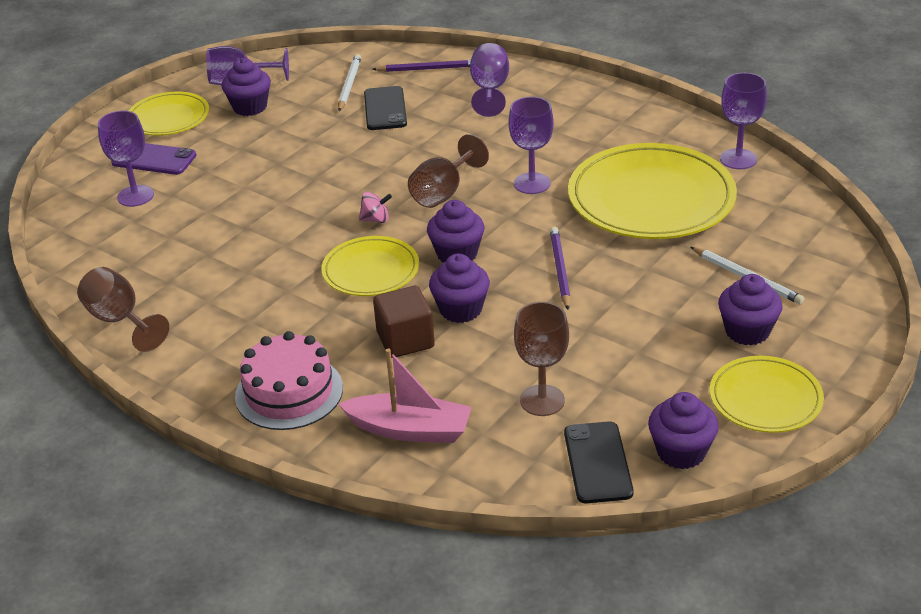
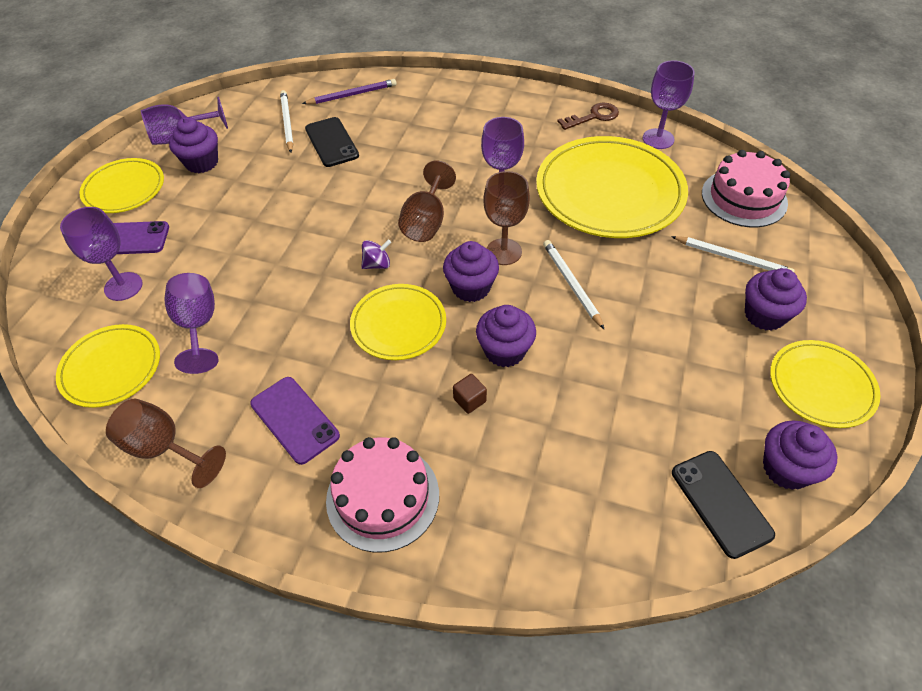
camera: 20 degrees left, 15 degrees up
pink boat [339,348,472,443] -> none
pink spinning top [359,192,392,223] -> purple spinning top [361,239,391,269]
brown cube [373,286,435,358] -> brown cube [453,374,487,414], size x0.52
purple goblet [470,43,509,117] -> purple goblet moved to [164,273,219,374]
brown goblet [514,302,569,416] -> brown goblet moved to [483,171,530,265]
purple pencil [550,226,571,310] -> white pencil [543,240,605,330]
none -> yellow plate [56,324,160,408]
none -> purple phone [250,377,340,465]
none -> brown key [557,103,619,130]
none -> pink cake [702,150,790,227]

